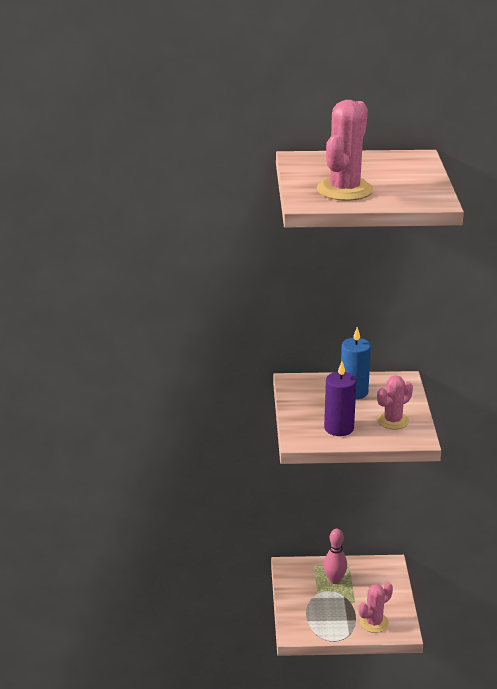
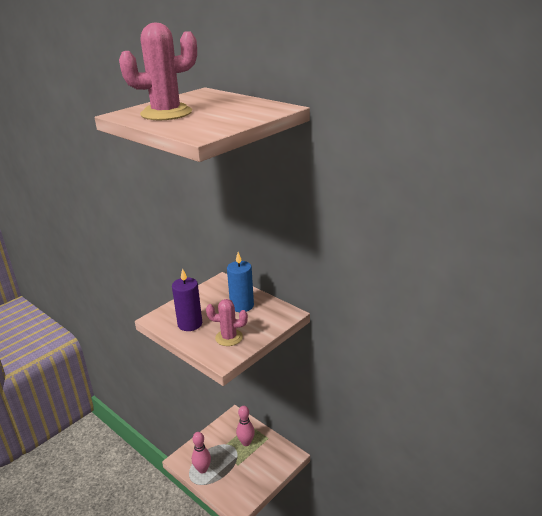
camera: 45 degrees right, 0 degrees up
pink cactus [359,582,393,633] -> none
none -> pink bowling pin [192,432,211,474]

